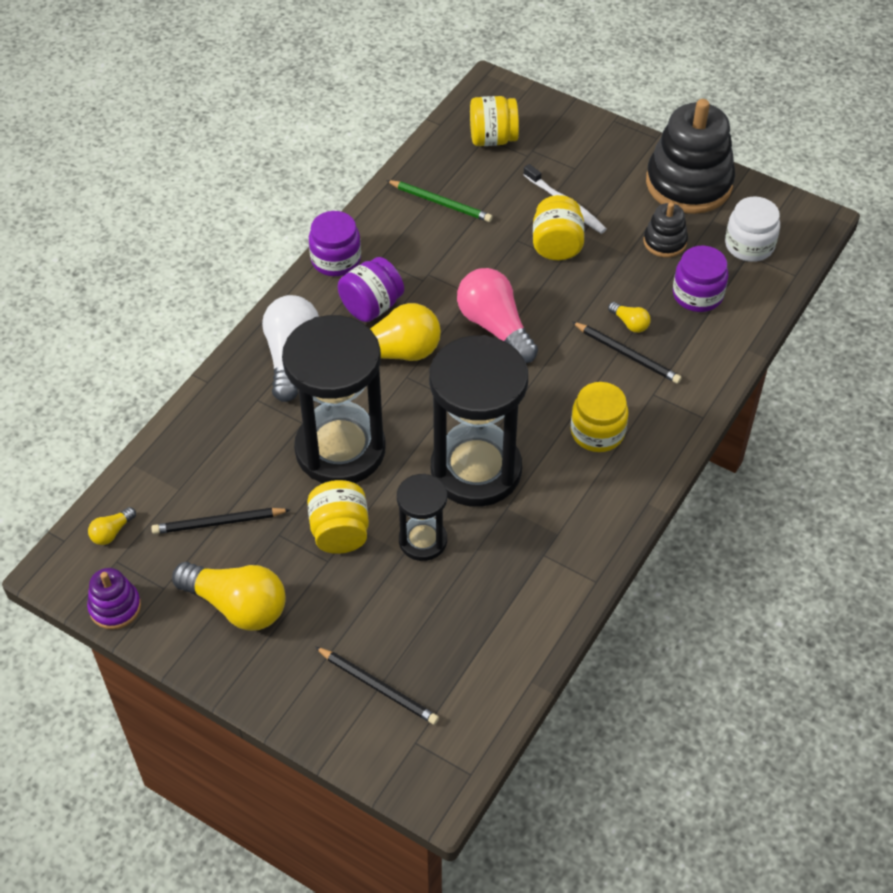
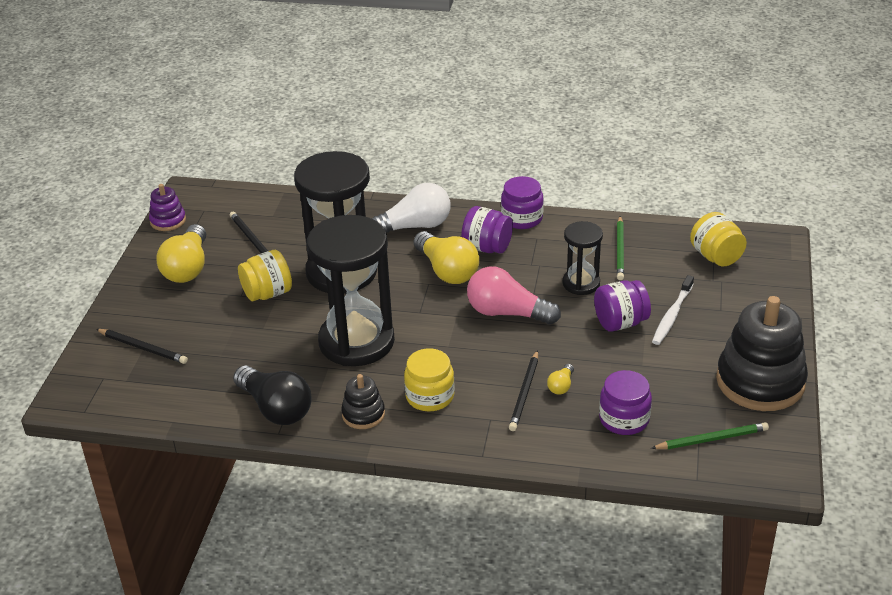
camera: 70 degrees right, 15 degrees down
yellow light bulb [88,507,136,545] -> none
black pencil [315,647,439,725] -> black pencil turned 75 degrees counterclockwise [96,329,188,364]
black hourglass [397,474,447,561] -> black hourglass moved to [563,221,603,295]
pink light bulb [457,268,538,363] -> pink light bulb turned 105 degrees counterclockwise [467,266,561,325]
yellow jar [533,195,585,260] -> purple jar [594,280,651,331]
black stacking toy [644,202,688,258] -> black stacking toy moved to [341,374,385,429]
white jar [725,196,780,262] -> green pencil [651,422,769,450]
none -> black light bulb [233,366,312,425]

